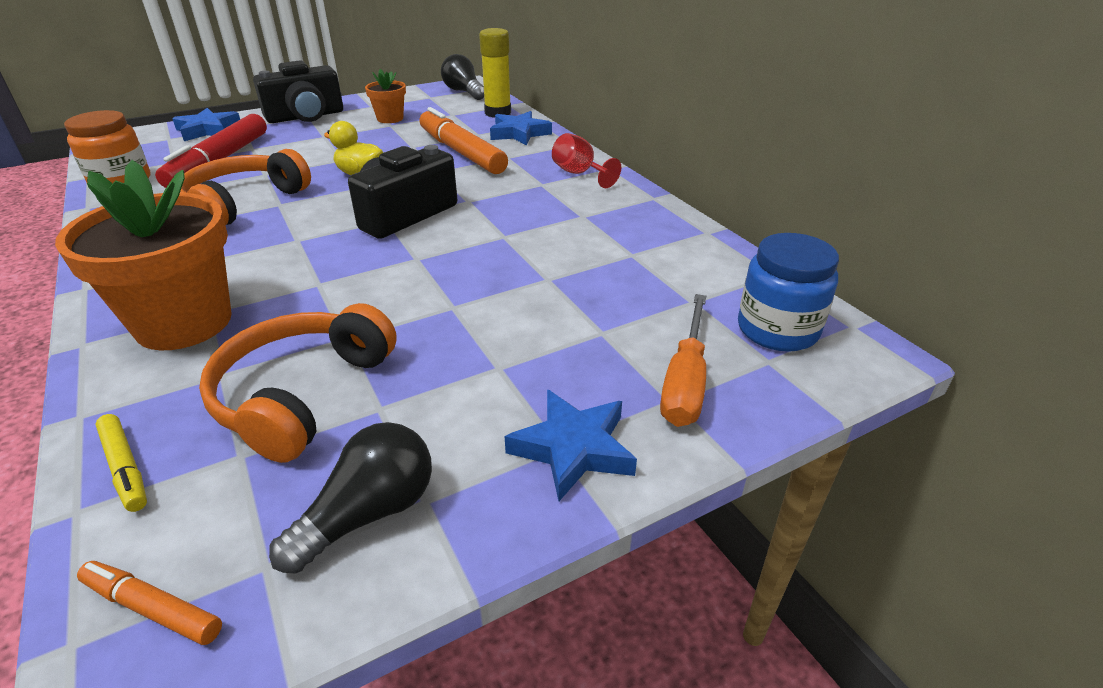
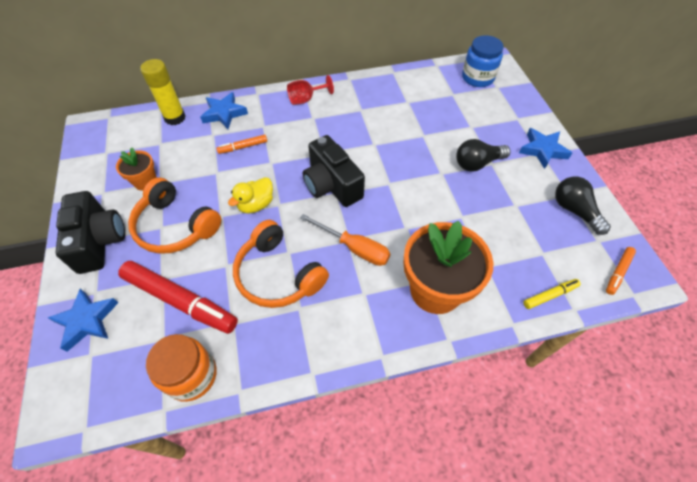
camera: 75 degrees left, 20 degrees up
orange headphones [199,303,397,463] -> orange headphones moved to [128,177,221,254]
orange marker [419,107,508,174] -> orange marker [216,134,267,154], size x0.47
black light bulb [441,54,484,100] -> black light bulb moved to [456,139,510,172]
orange screwdriver [660,294,706,427] -> orange screwdriver moved to [300,214,390,266]

